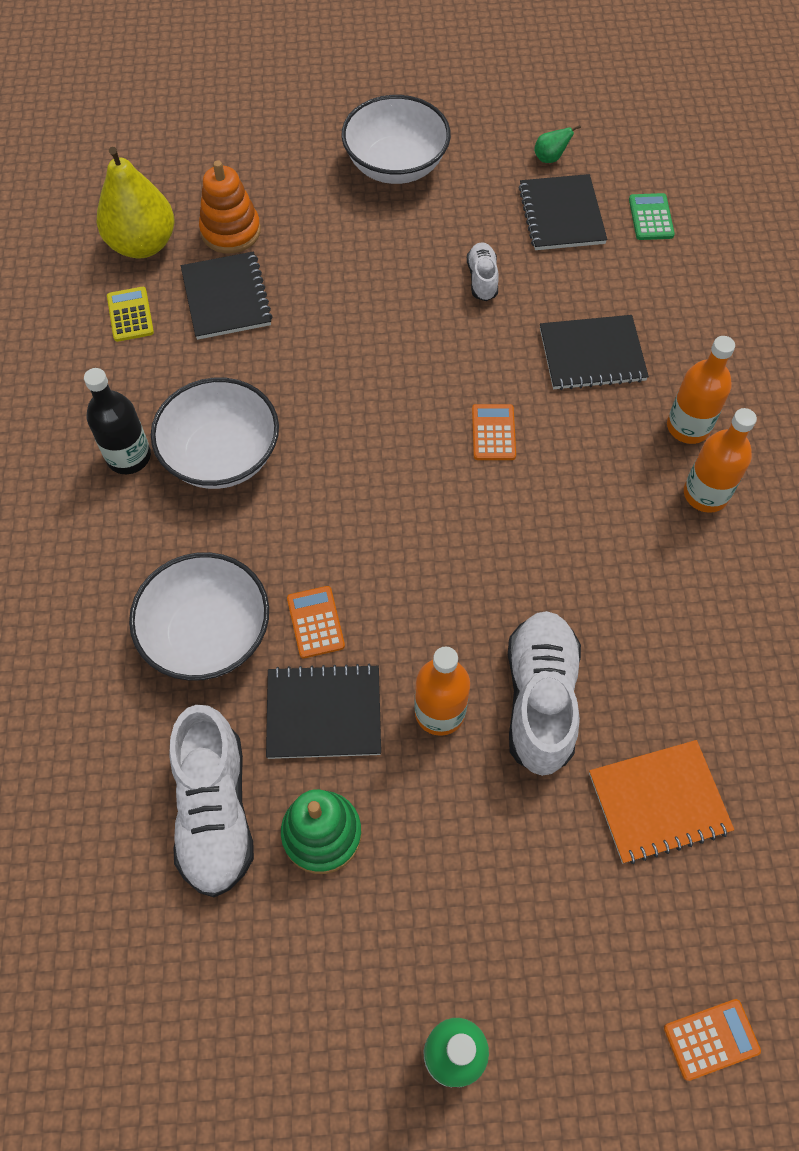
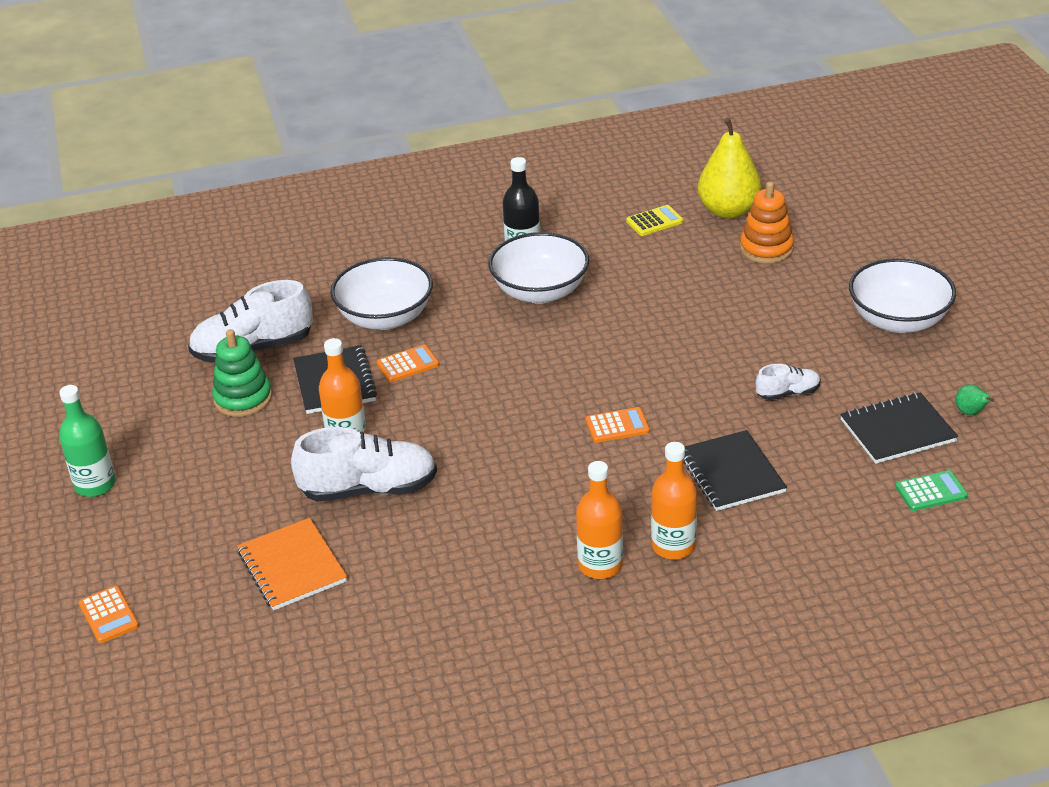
camera: 80 degrees right, 25 degrees down
black notebook [181,251,273,340] -> none

